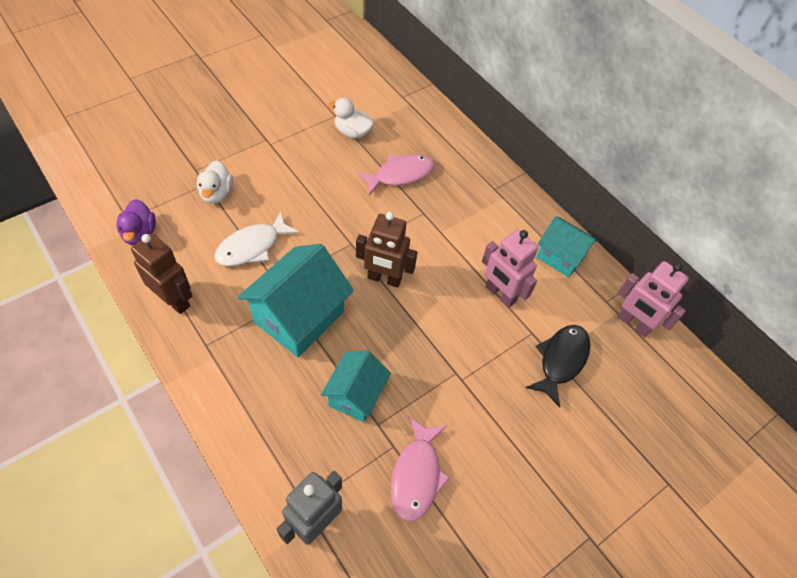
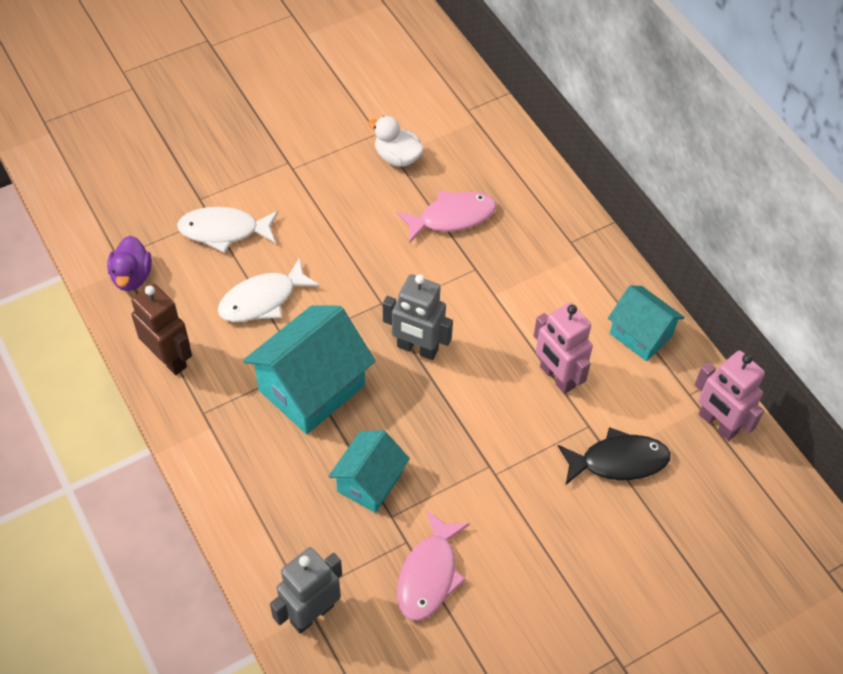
camera: 10 degrees right, 0 degrees up
white duck [197,160,233,204] -> white fish [177,207,278,253]
brown robot [356,212,417,287] -> grey robot [383,274,453,360]
black fish [526,325,590,408] -> black fish turned 45 degrees clockwise [558,427,671,485]

